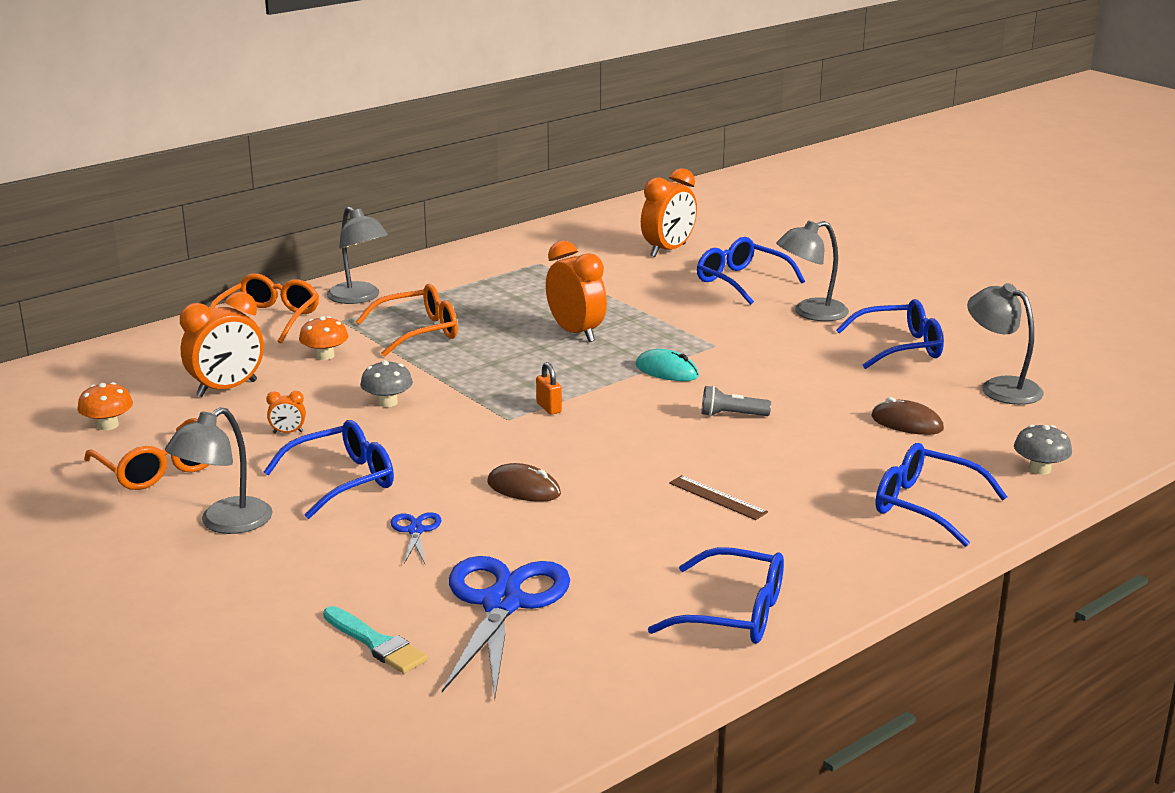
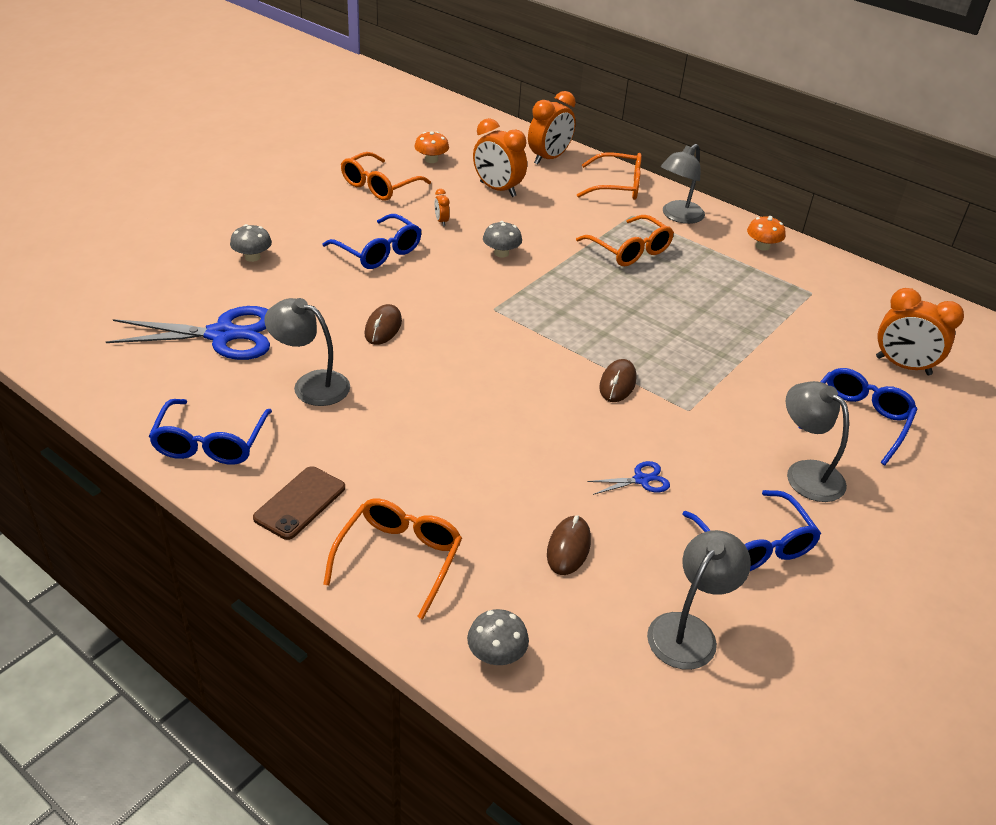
camera: 75 degrees right, 15 degrees up
grey lamp [165,407,273,534] -> grey lamp moved to [264,298,350,406]
orange mushroom [299,316,348,360] -> orange mushroom moved to [747,216,785,251]
turquoise brush [323,606,428,674] -> none
blue scissors [391,512,441,564] -> blue scissors moved to [587,461,670,495]
orange padlock [536,362,562,415] -> none
orange clock [546,241,607,342] -> orange clock moved to [528,91,576,165]
turquoise mouse [636,349,699,381] -> brown mouse [599,359,637,402]
brown ruler [669,475,768,520] -> none
grey flashlight [701,385,771,416] -> none
blue glasses [876,443,1007,547] -> orange glasses [323,499,462,620]
none -> grey mushroom [230,224,272,262]
none -> brown phone [253,466,345,540]

